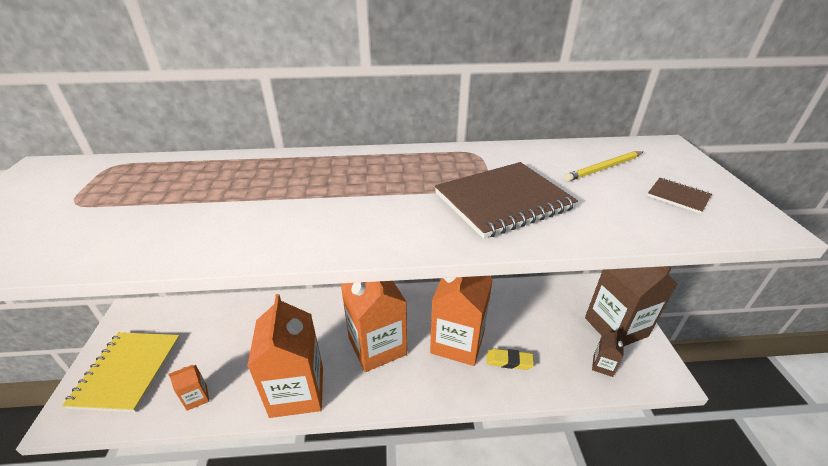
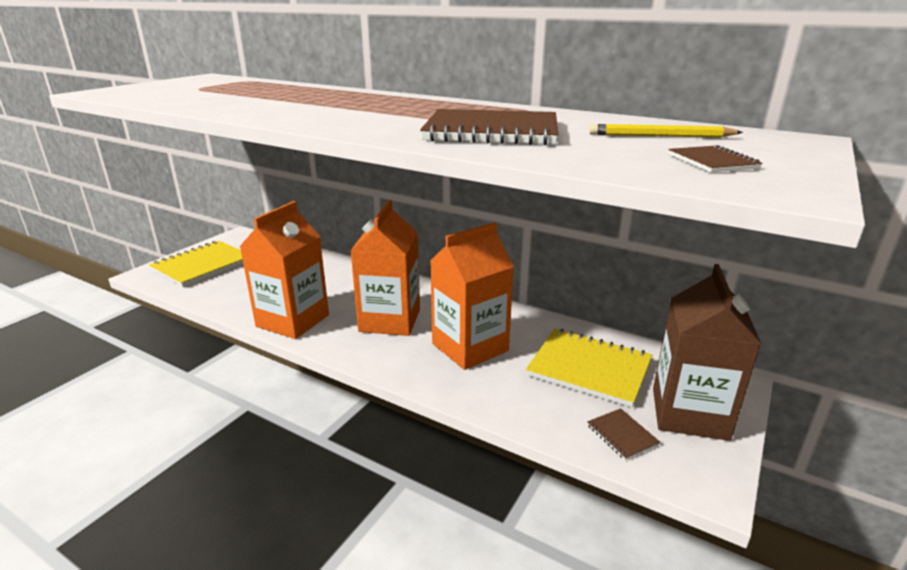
camera: 35 degrees right, 10 degrees down
orange carton [168,365,209,411] -> none
yellow eraser [487,348,534,370] -> none
brown carton [592,330,624,377] -> brown notebook [587,408,660,460]
none -> yellow notebook [526,329,652,407]

